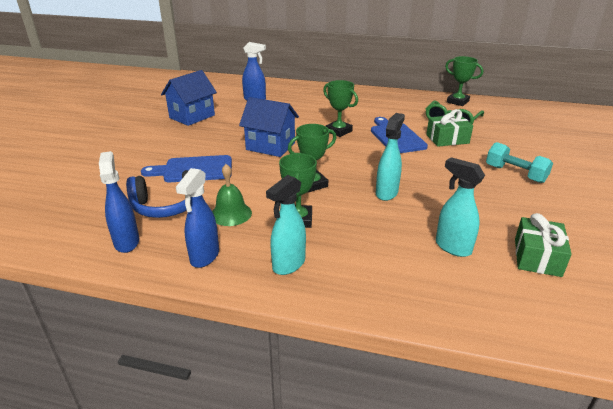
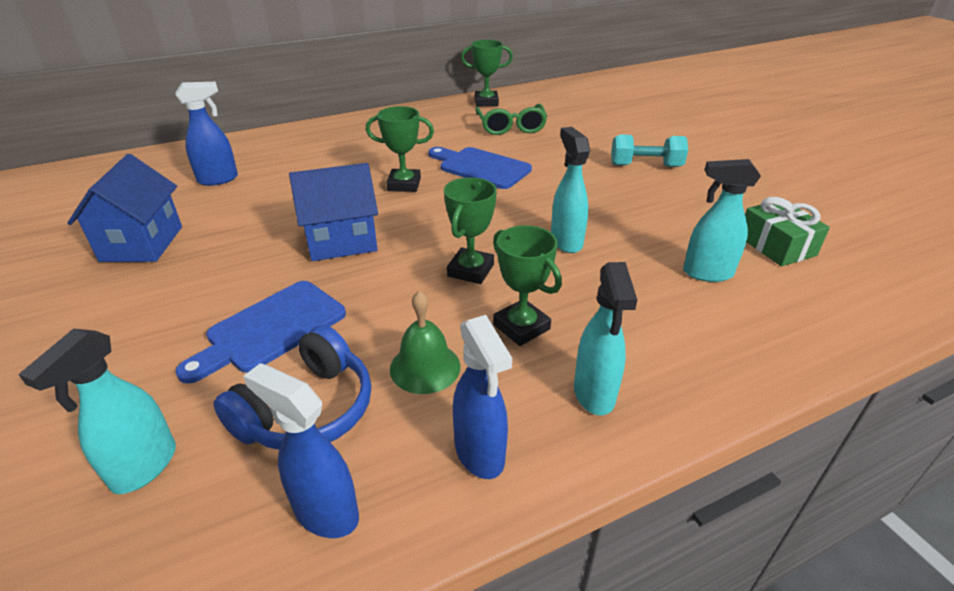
camera: 40 degrees left, 5 degrees up
green gift [426,109,473,147] -> none
none -> turquoise spray bottle [18,328,176,494]

